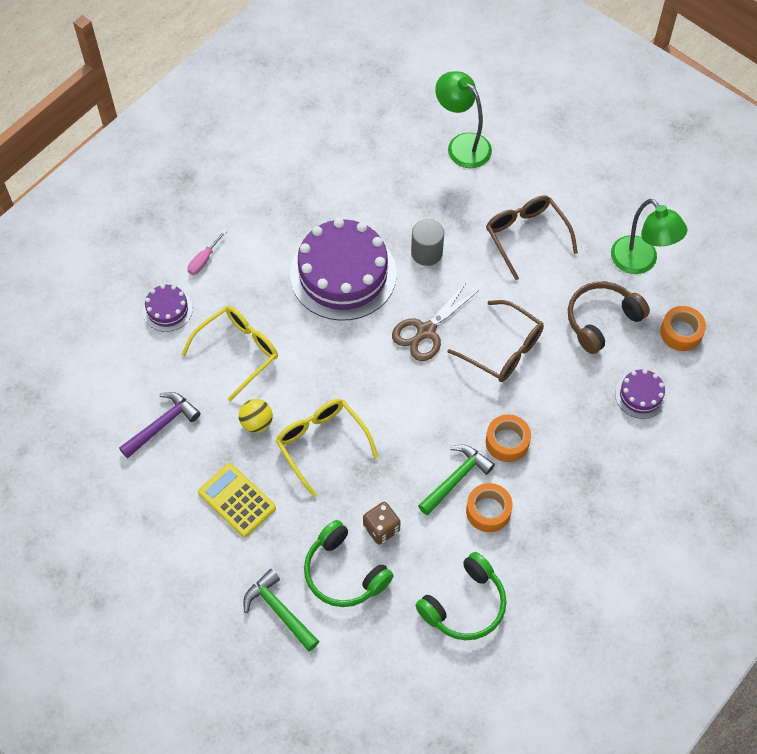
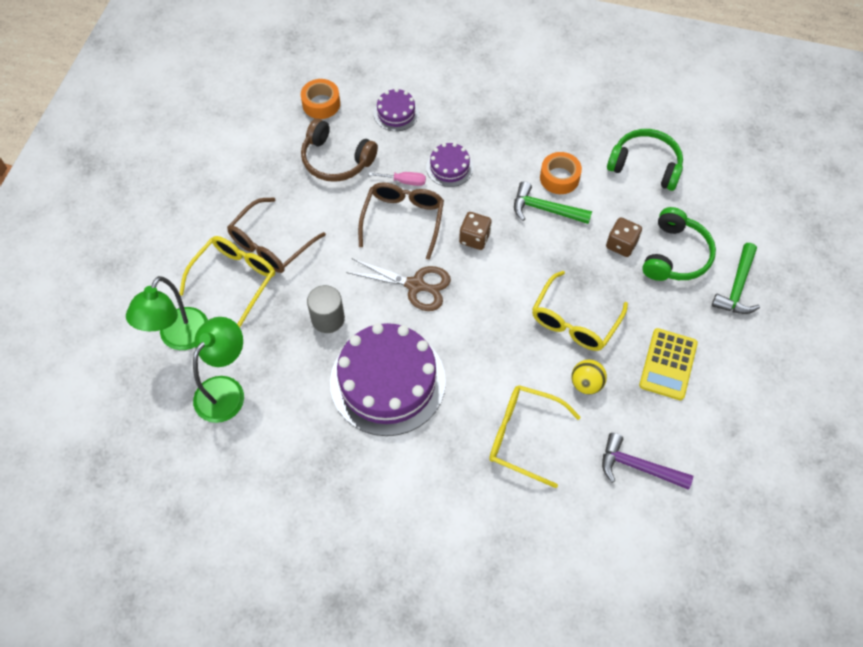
camera: 115 degrees left, 0 degrees up
purple cake [143,284,193,332] -> purple cake moved to [426,143,473,187]
pink screwdriver [188,230,226,275] -> pink screwdriver moved to [369,172,426,186]
orange tape [486,414,531,462] -> none
green lamp [611,199,687,274] -> green lamp moved to [193,317,244,423]
none -> yellow glasses [179,236,275,327]
none -> brown dice [459,212,492,250]

